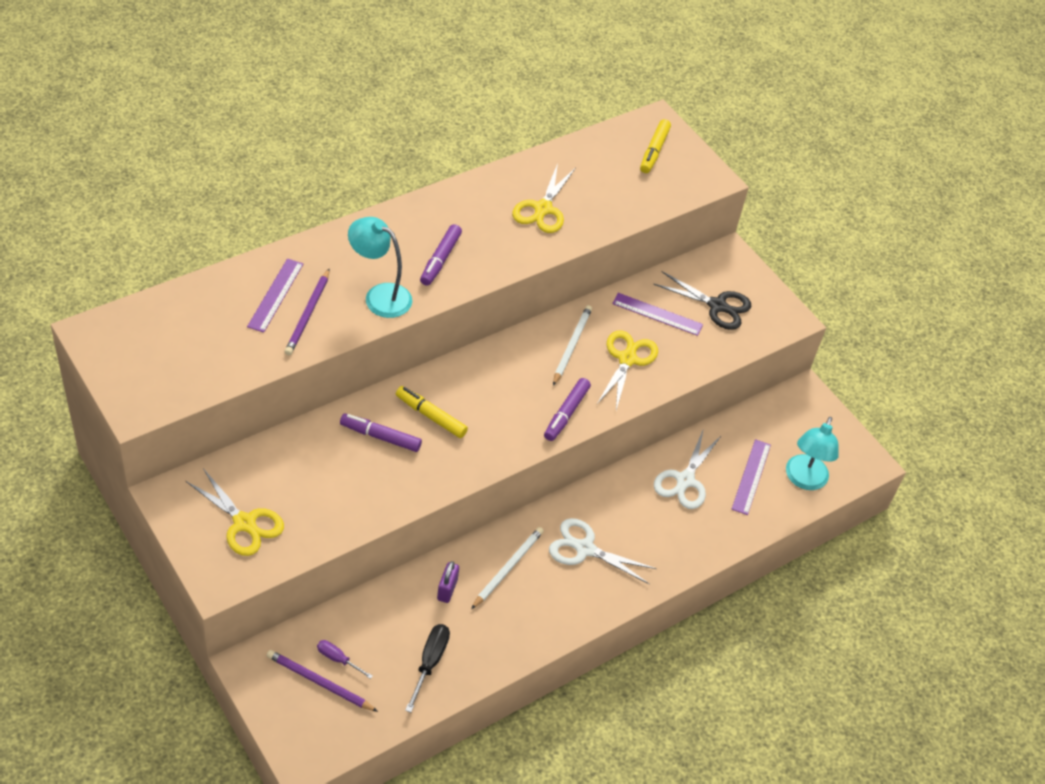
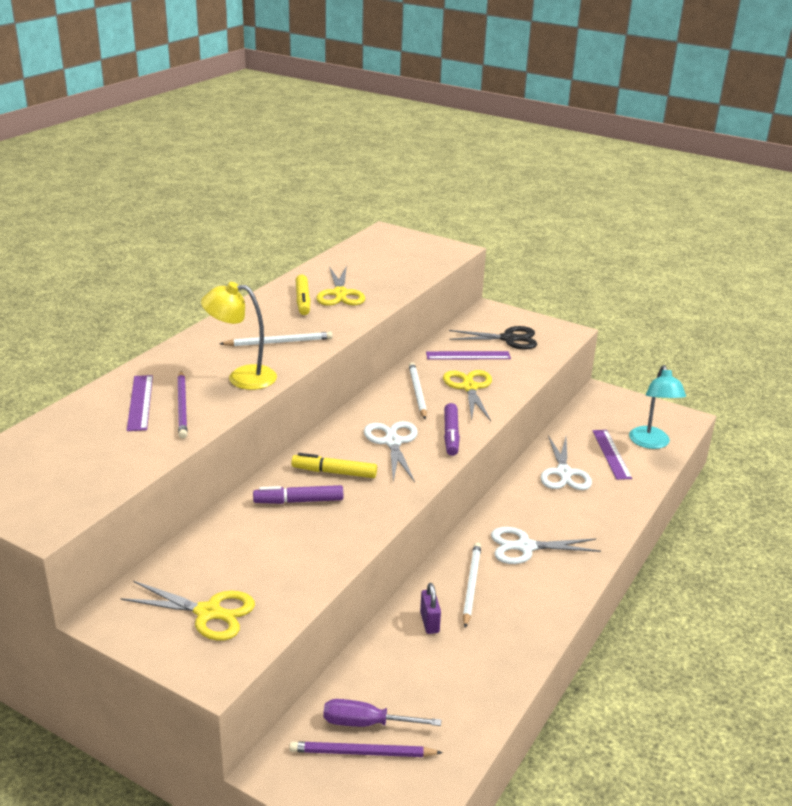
camera: 20 degrees left, 20 degrees down
purple screwdriver [317,640,373,679] -> purple screwdriver [323,699,441,727], size x1.55
turquoise lamp [348,217,412,318] -> yellow lamp [201,282,277,390]
black screwdriver [405,624,450,713] -> none
purple marker [420,224,462,286] -> white pencil [220,332,333,346]
yellow marker [640,119,671,173] -> yellow marker moved to [296,275,311,315]
none -> white scissors [364,421,418,482]

